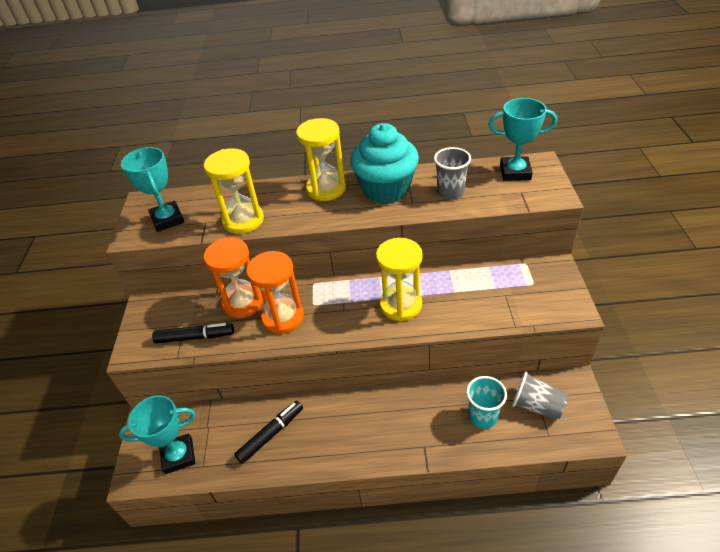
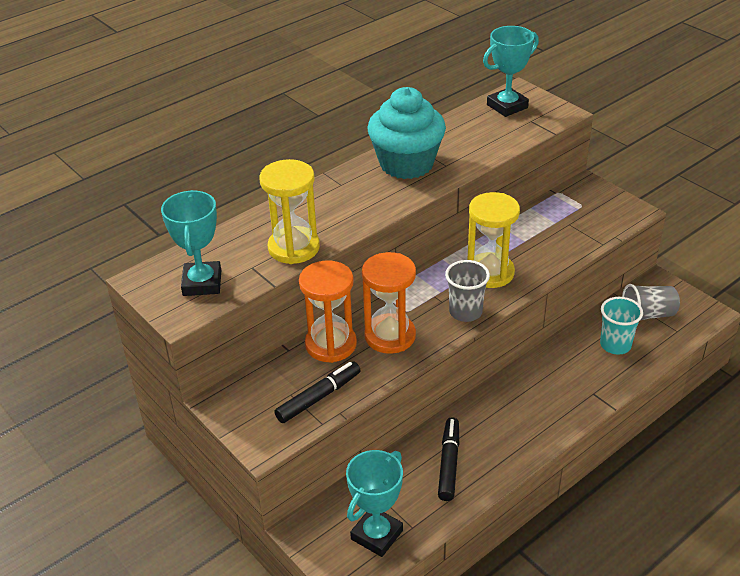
camera: 40 degrees left, 5 degrees down
turquoise trophy [121,147,184,232] -> turquoise trophy turned 60 degrees clockwise [161,190,221,296]
yellow hourglass [296,118,346,201] -> none
grey cup [434,147,471,200] -> grey cup moved to [445,260,490,322]

